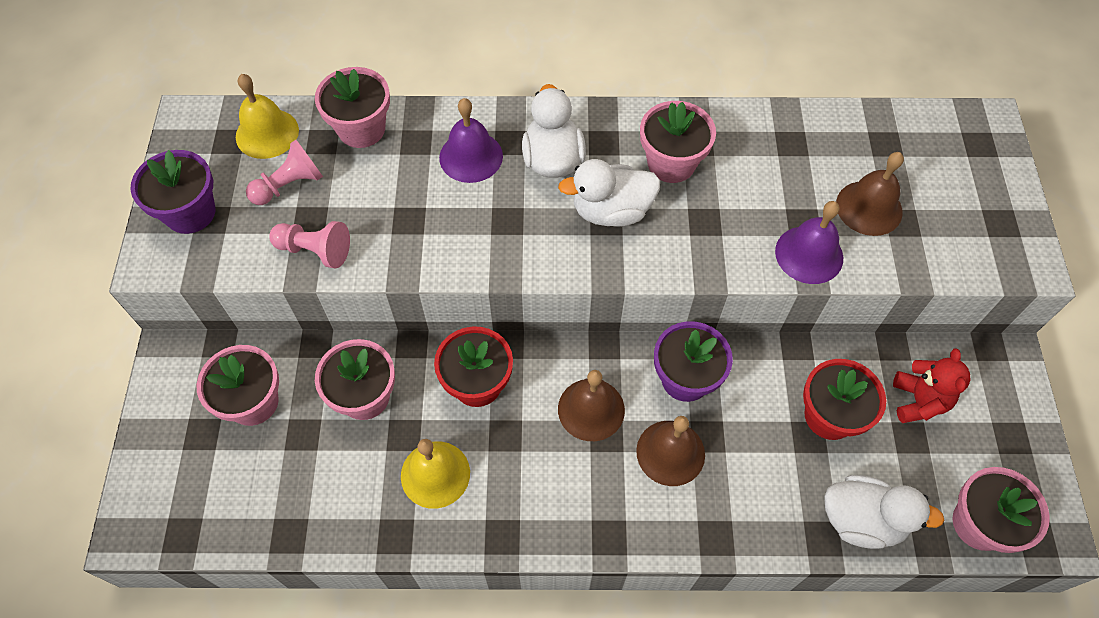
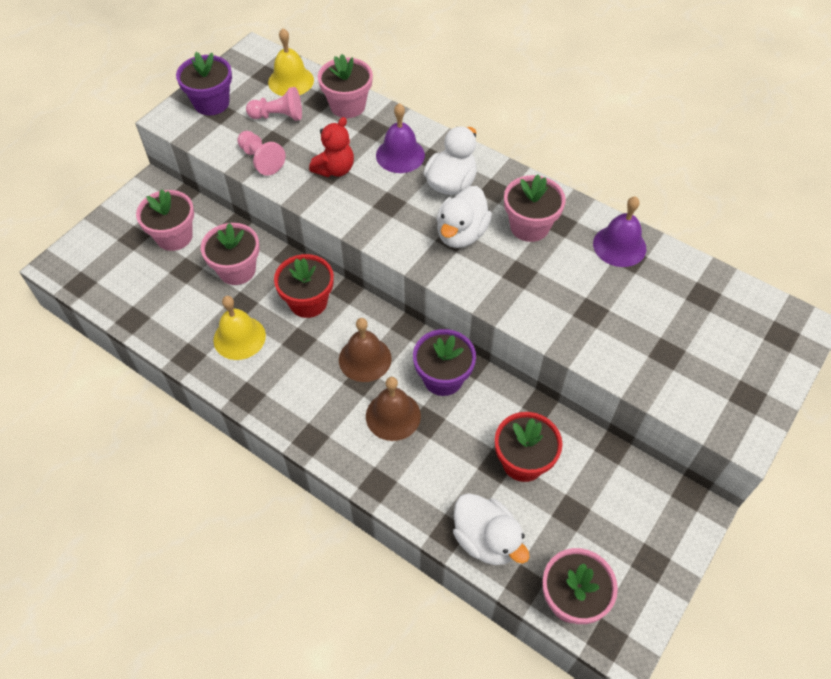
camera: 35 degrees right, 5 degrees down
white duck [558,159,660,227] -> white duck turned 90 degrees counterclockwise [437,186,492,248]
purple bell [775,201,843,284] -> purple bell moved to [593,196,646,267]
brown bell [836,152,904,236] -> none
red teddy bear [893,348,970,423] -> red teddy bear moved to [309,117,354,177]

